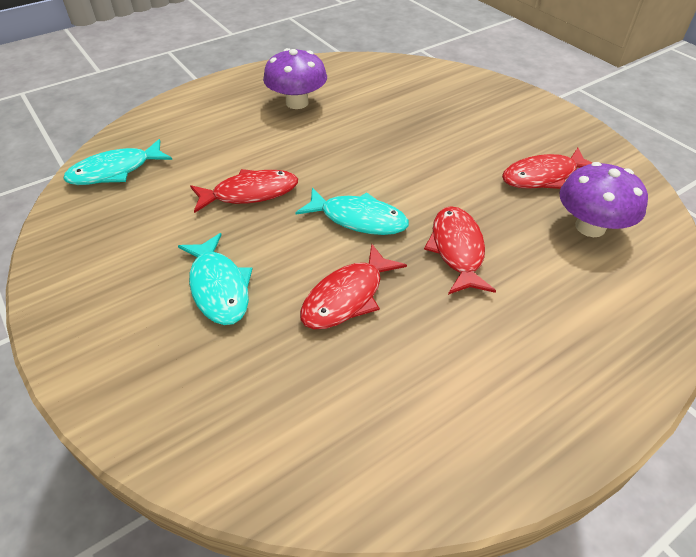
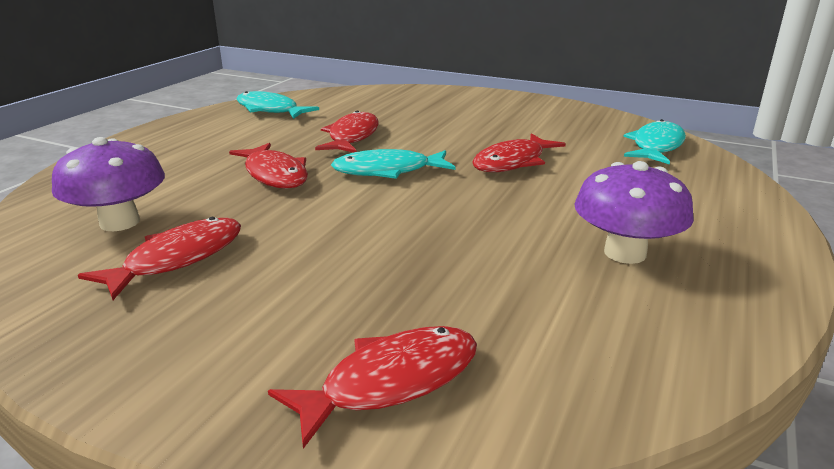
camera: 150 degrees right, 20 degrees down
turquoise fish [178,233,252,325] -> turquoise fish moved to [236,91,319,119]
none -> red fish [268,326,477,449]

